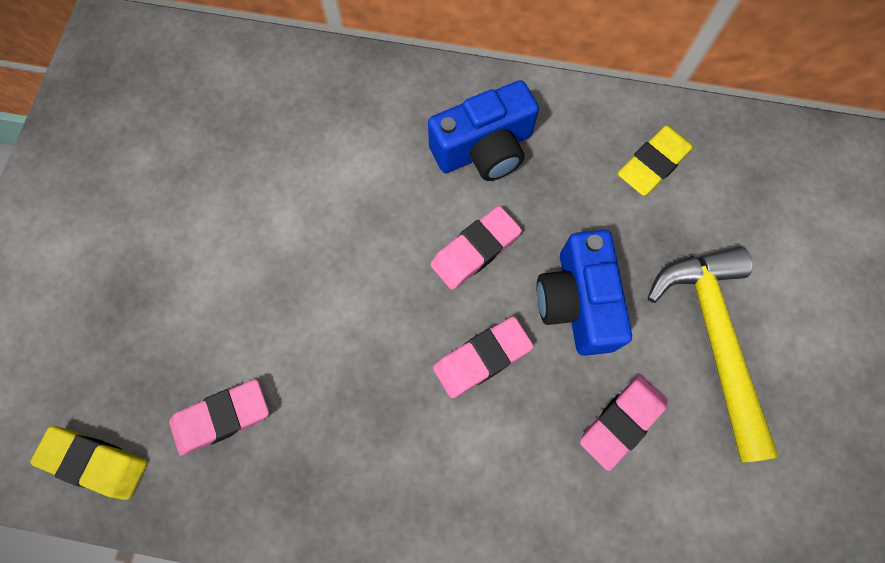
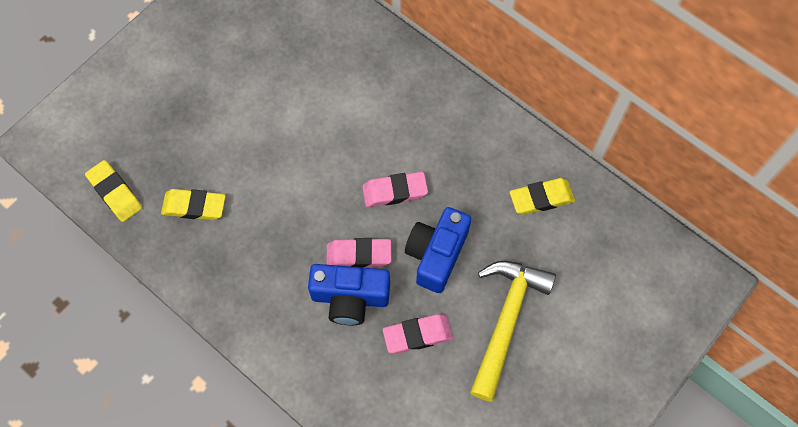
camera: 30 degrees right, 5 degrees down
pink eraser [169,379,269,456] -> yellow eraser [161,189,226,220]
blue camera [428,80,539,181] -> blue camera moved to [308,264,390,325]

